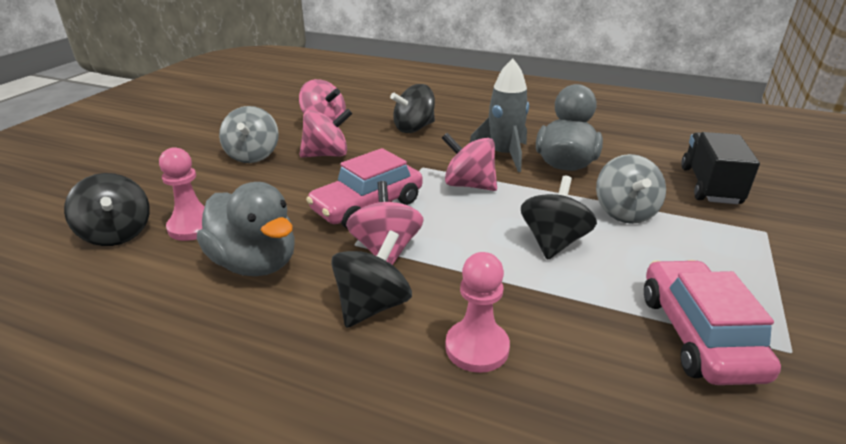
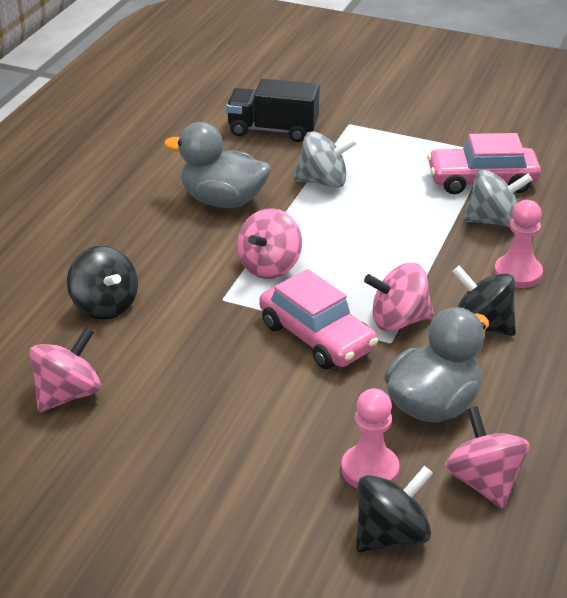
camera: 90 degrees left, 5 degrees up
grey spinning top [219,106,279,163] -> grey spinning top moved to [463,169,532,227]
pink spinning top [299,108,352,157] -> pink spinning top moved to [445,406,530,509]
grey rocket [470,58,529,172] -> none
black spinning top [521,176,597,260] -> none

